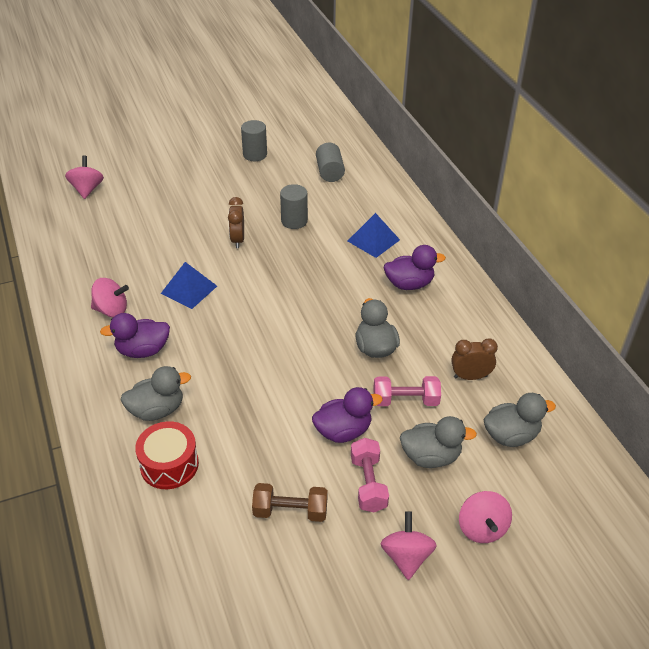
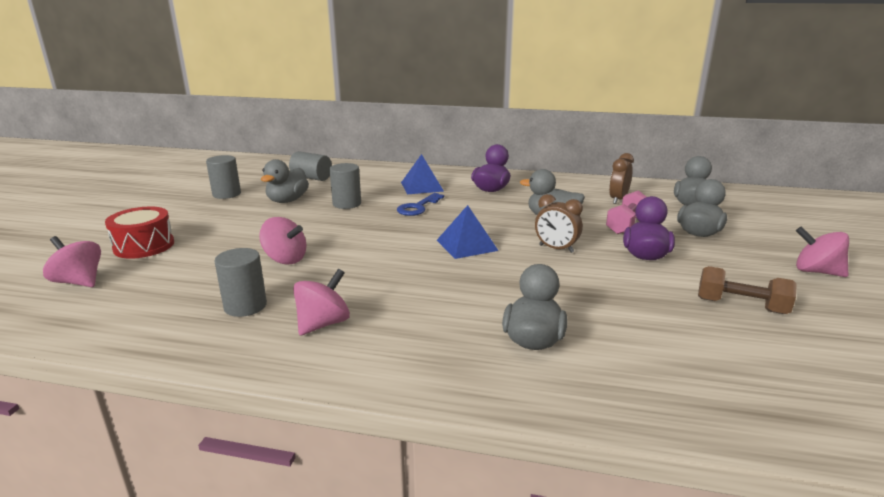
camera: 55 degrees left, 20 degrees down
purple duck [100,313,170,358] -> none
red drum [135,421,199,489] -> red drum moved to [105,206,174,259]
blue pyramid [161,262,217,309] -> blue pyramid moved to [437,205,499,259]
brown clock [228,197,244,248] -> brown clock moved to [535,194,583,253]
brown dumbbell [252,483,328,522] -> brown dumbbell turned 75 degrees clockwise [698,266,797,314]
pink dumbbell [351,438,389,512] -> none
pink spinning top [459,491,512,543] -> pink spinning top moved to [259,217,306,265]
none -> grey cylinder [214,248,267,317]
none -> grey duck [261,159,309,203]
none -> blue key [397,193,444,216]

